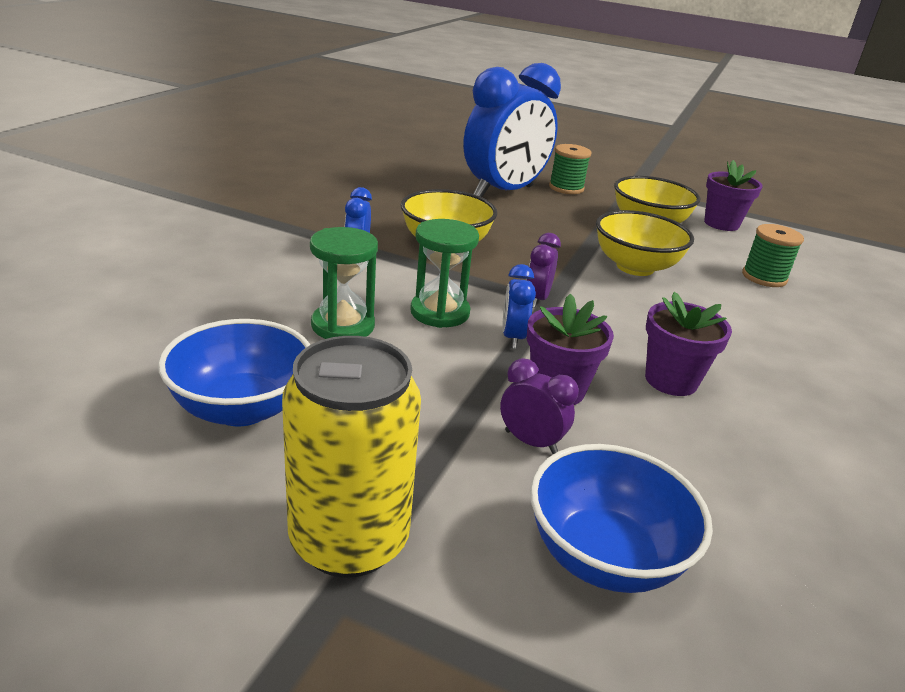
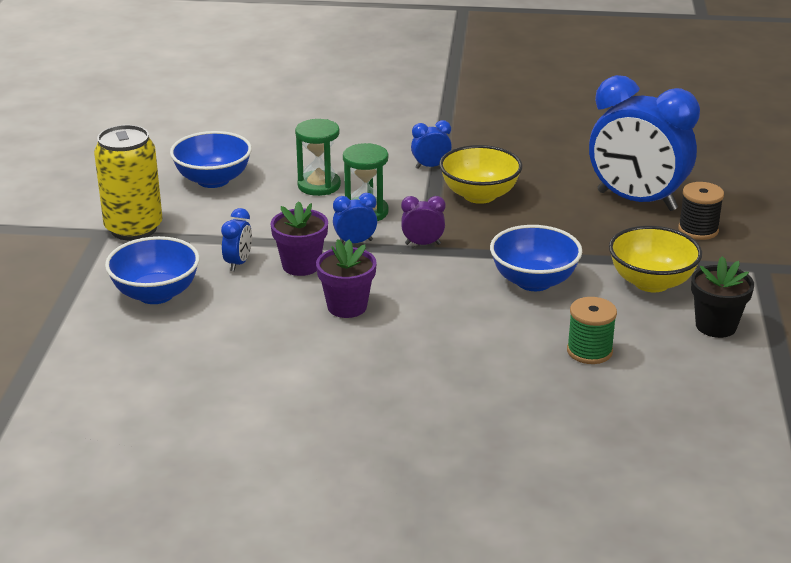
camera: 75 degrees right, 0 degrees up
purple clock [500,358,579,454] -> blue clock [221,208,252,271]
green spool [549,144,591,194] -> black spool [678,182,724,240]
yellow bowl [596,210,694,276] -> blue bowl [490,225,582,291]
purple flower pot [704,160,763,231] -> black flower pot [691,256,754,338]

